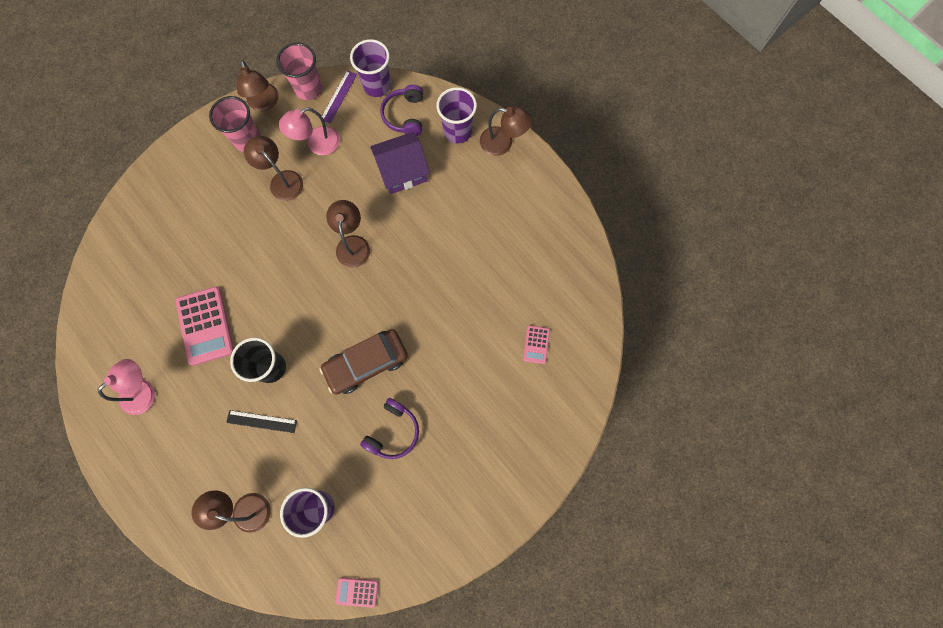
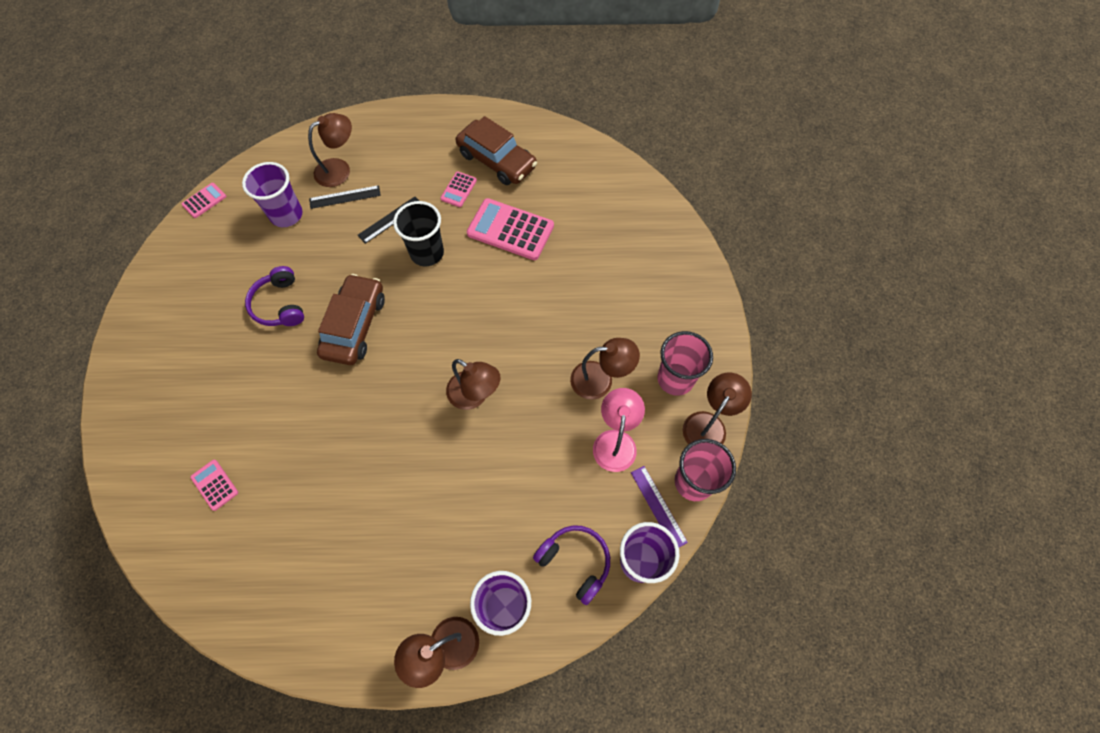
camera: 130 degrees right, 10 degrees down
pink lamp [98,359,155,415] -> brown car [456,116,537,185]
brown lamp [237,60,279,111] -> brown lamp turned 105 degrees clockwise [683,373,752,445]
purple house [370,132,430,194] -> none
none -> black ruler [309,185,381,209]
none -> pink calculator [440,171,477,207]

